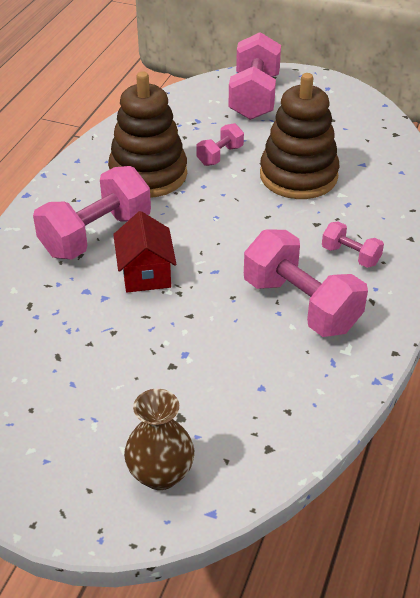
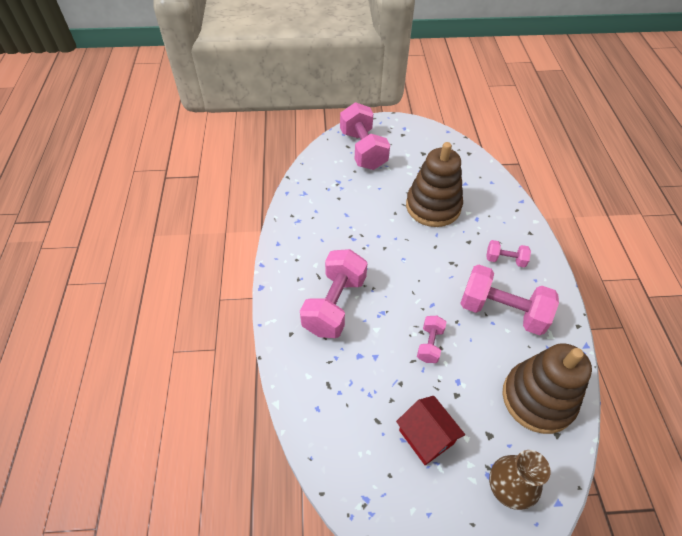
camera: 25 degrees left, 10 degrees up
brown stacking toy [108,72,187,198] -> brown stacking toy moved to [503,343,592,434]
red house [113,211,177,293] -> red house moved to [396,396,465,465]
pink dumbbell [196,123,244,166] -> pink dumbbell moved to [417,316,446,363]

